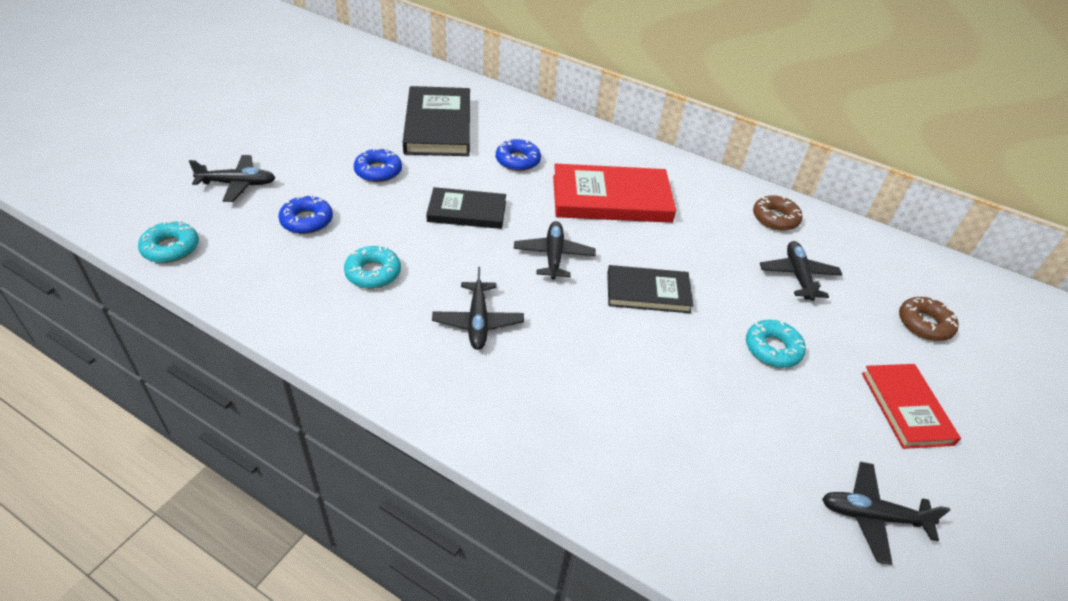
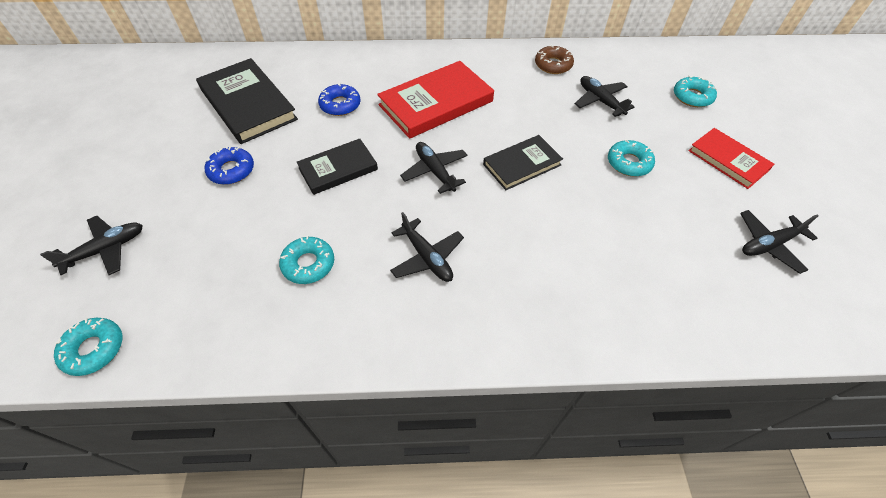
camera: 30 degrees left, 10 degrees up
blue donut [278,195,333,234] -> none
brown donut [899,297,959,341] -> turquoise donut [674,76,717,107]

